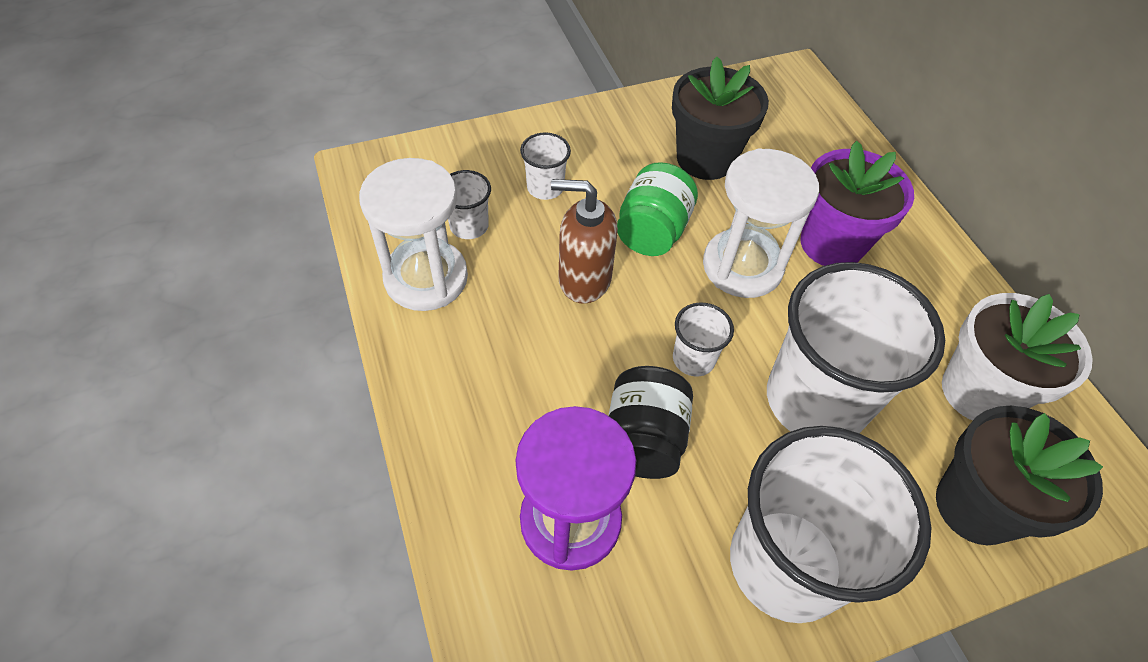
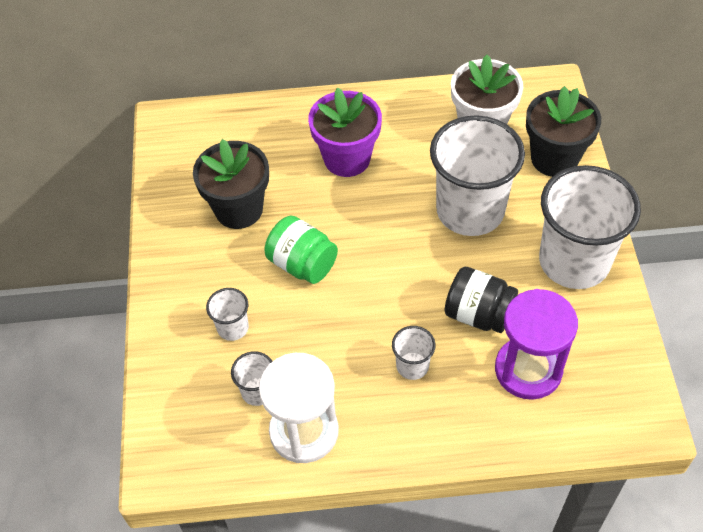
camera: 70 degrees left, 0 degrees up
brown soap dispenser [551,179,618,304] -> none
white cup [673,302,734,376] -> white cup moved to [392,326,436,380]
white hourglass [703,148,819,298] -> none

